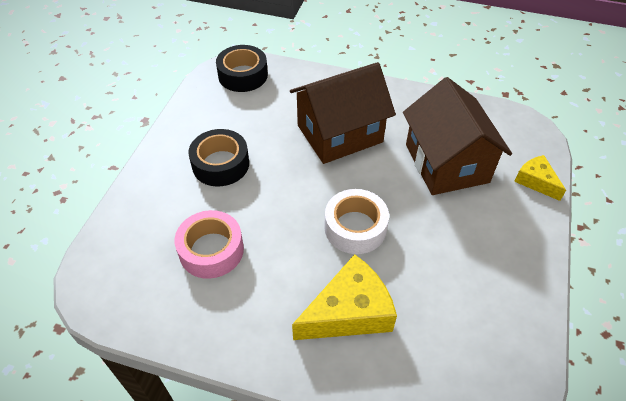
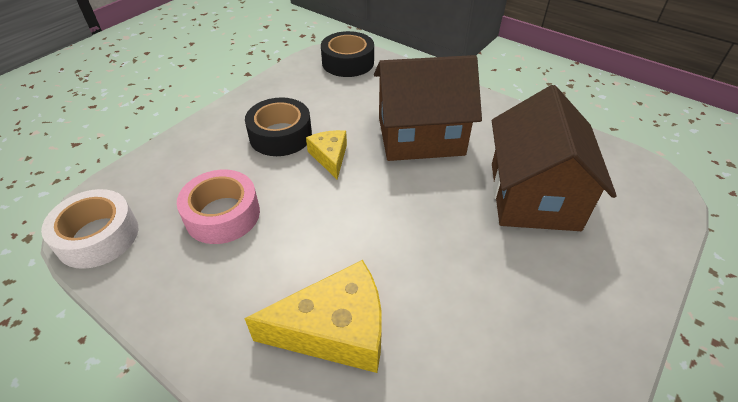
camera: 20 degrees right, 5 degrees down
white tape [324,189,389,254] -> white tape moved to [41,189,138,269]
yellow cheese [514,155,566,201] -> yellow cheese moved to [306,130,347,180]

